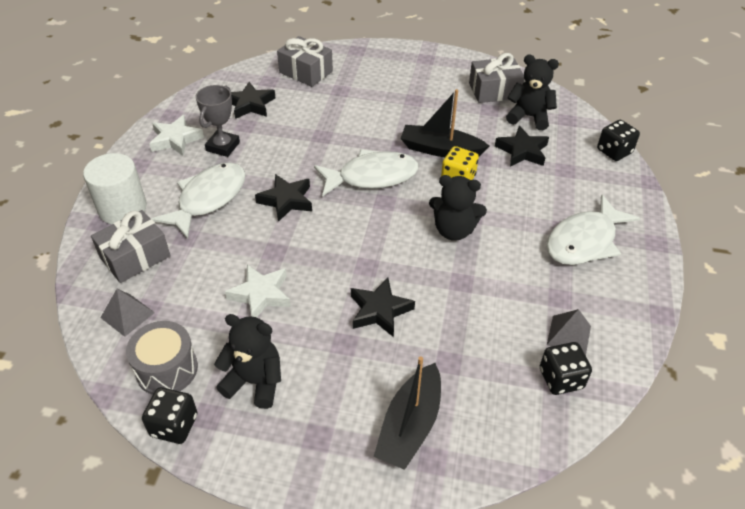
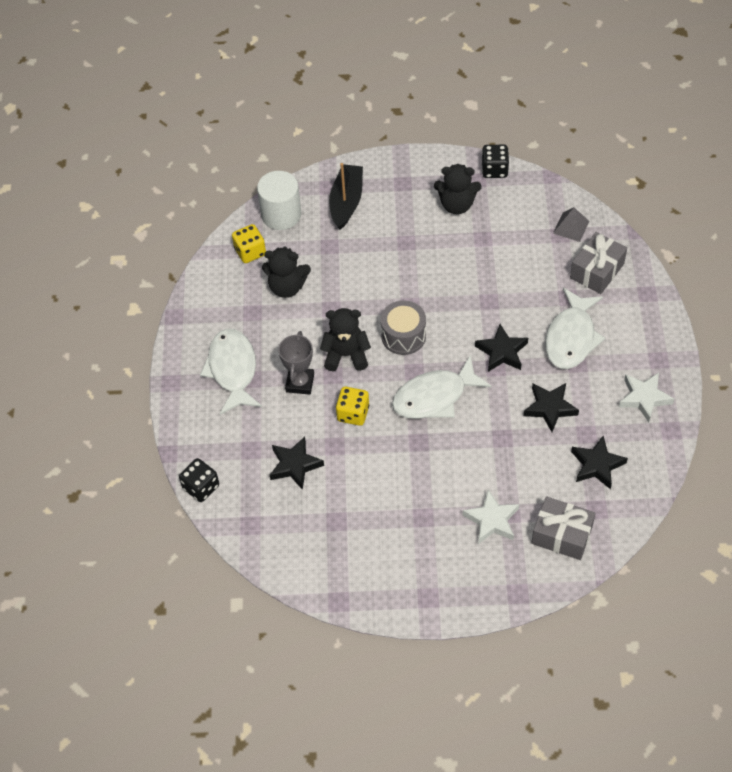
camera: 170 degrees right, 10 degrees up
white cylinder [83,153,147,224] -> white cylinder moved to [257,171,301,230]
grey drum [126,321,198,395] -> grey drum moved to [381,301,426,355]
grey trophy [196,85,240,157] -> grey trophy moved to [278,331,314,395]
white star [225,264,291,317] -> white star moved to [462,490,519,544]
black star [351,278,415,337] -> black star moved to [523,383,579,432]
black boat [400,89,489,157] -> none
grey gift [469,53,524,103] -> none
black teddy bear [506,54,559,130] -> black teddy bear moved to [262,246,311,298]
black dice [540,342,592,395] -> yellow dice [232,224,266,263]
white fish [546,195,640,265] -> white fish turned 45 degrees counterclockwise [200,329,262,415]
grey pyramid [547,309,591,356] -> none

